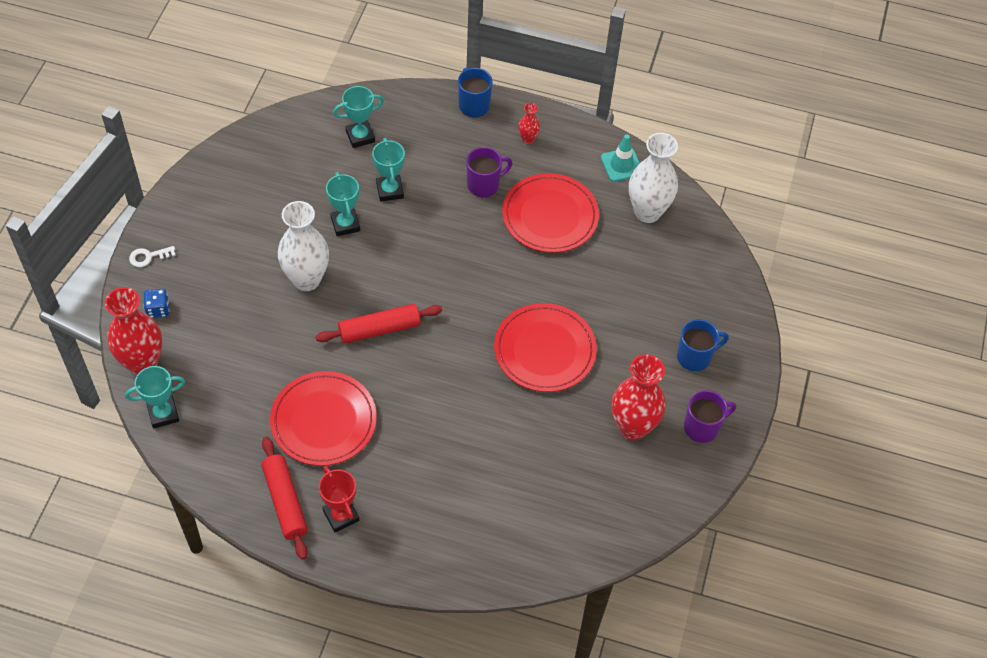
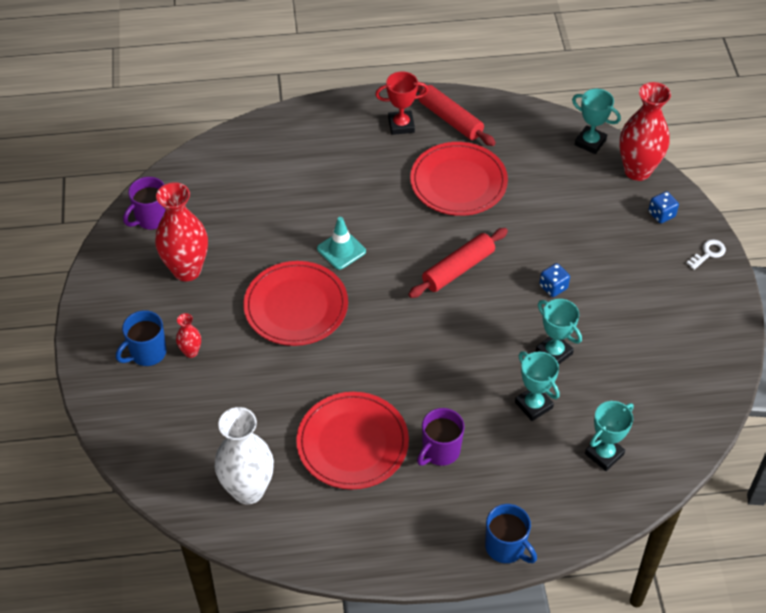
camera: 160 degrees right, 5 degrees down
turquoise trophy [125,366,185,429] -> turquoise trophy turned 75 degrees clockwise [572,89,621,154]
white vase [278,201,329,291] -> blue dice [539,263,570,297]
red trophy [319,466,359,533] -> red trophy turned 45 degrees counterclockwise [375,71,428,135]
red vase [518,103,540,144] -> red vase moved to [176,313,201,358]
turquoise traffic cone [601,135,640,182] -> turquoise traffic cone moved to [317,217,366,270]
purple mug [684,390,736,443] -> purple mug moved to [123,177,166,230]

